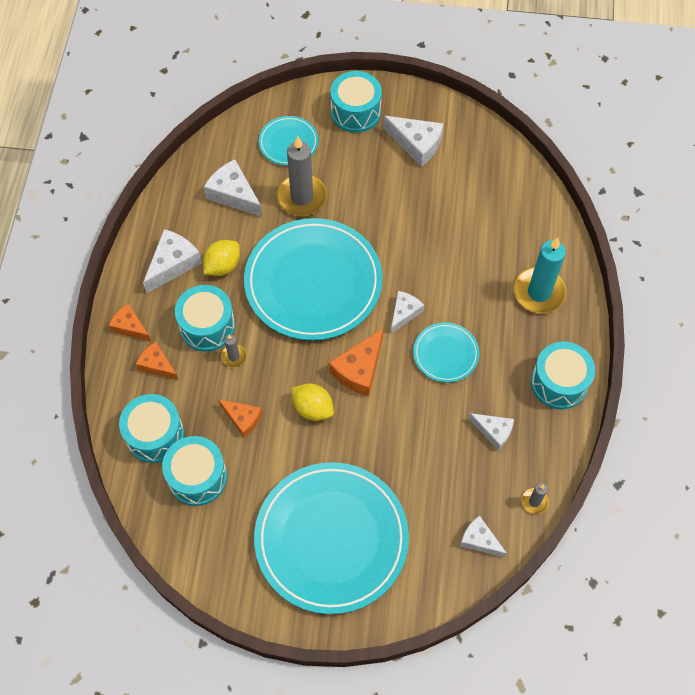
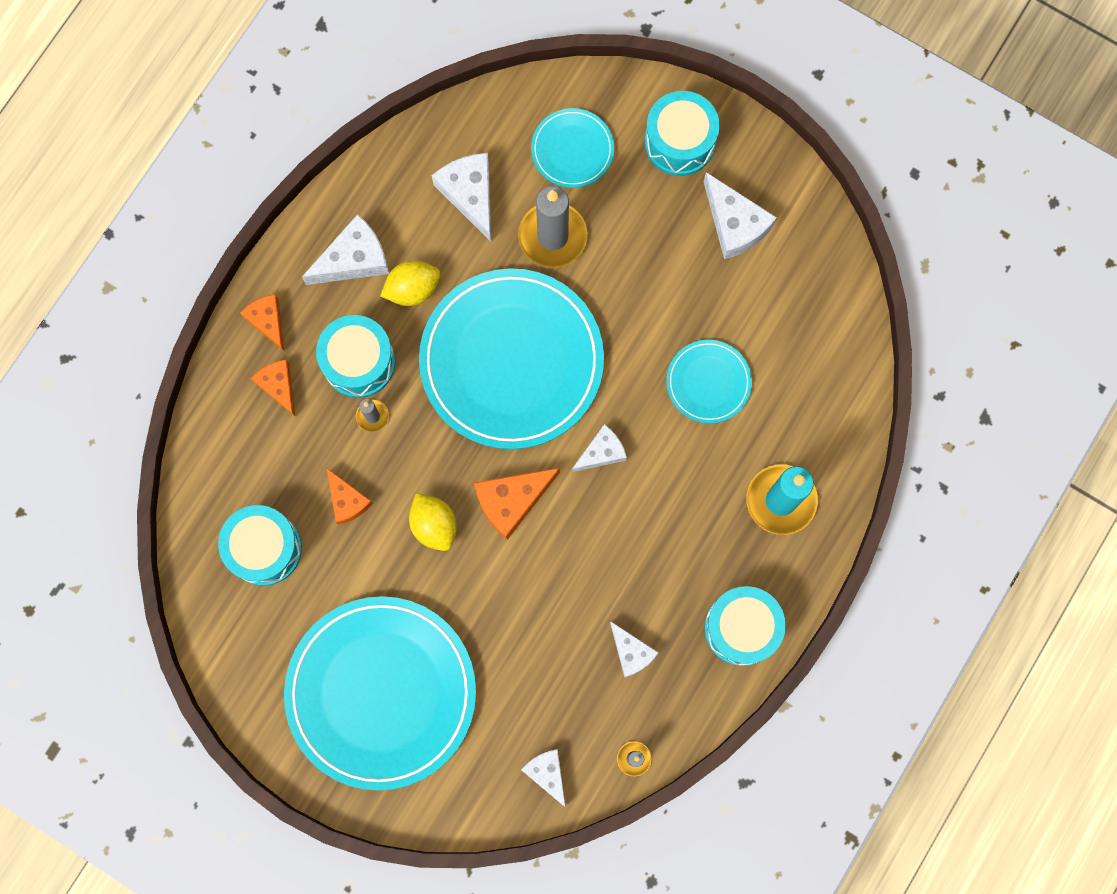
camera: 25 degrees right, 15 degrees up
turquoise drum [119,394,184,463] -> none
turquoise plate [413,322,479,383] -> turquoise plate moved to [666,340,752,423]

